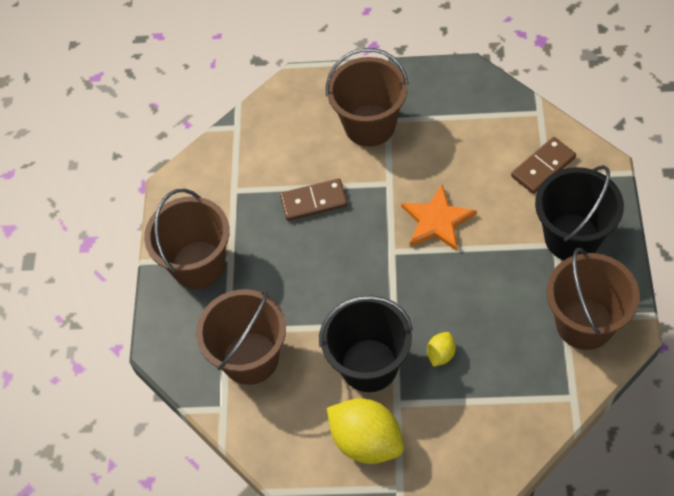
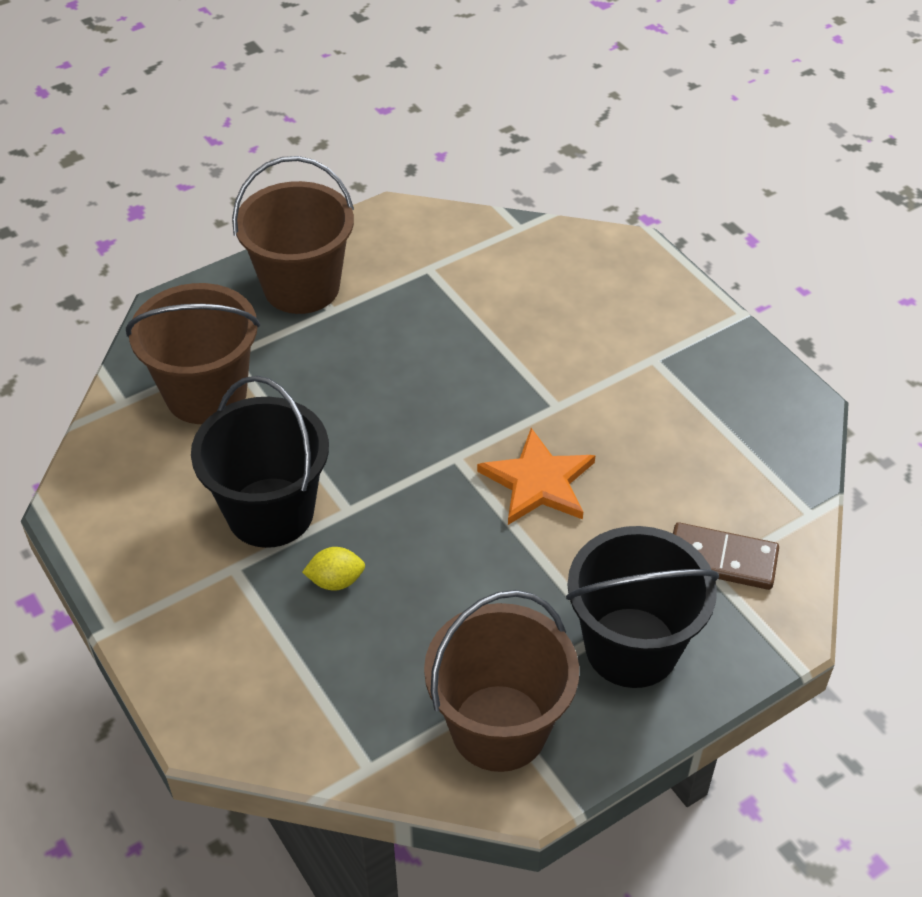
camera: 50 degrees right, 10 degrees down
brown domino [280,179,348,221] -> none
brown bucket [326,48,409,147] -> none
yellow lemon [327,398,404,464] -> none

